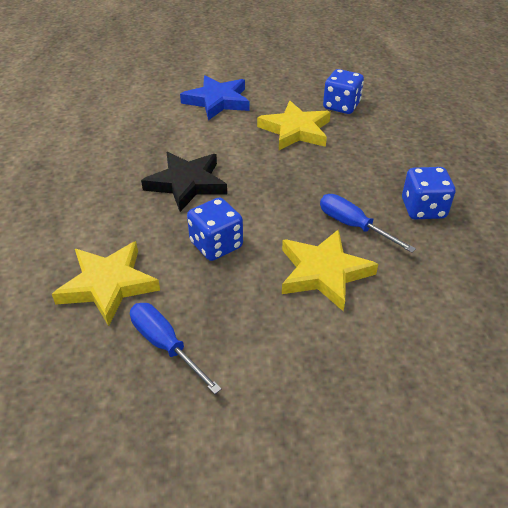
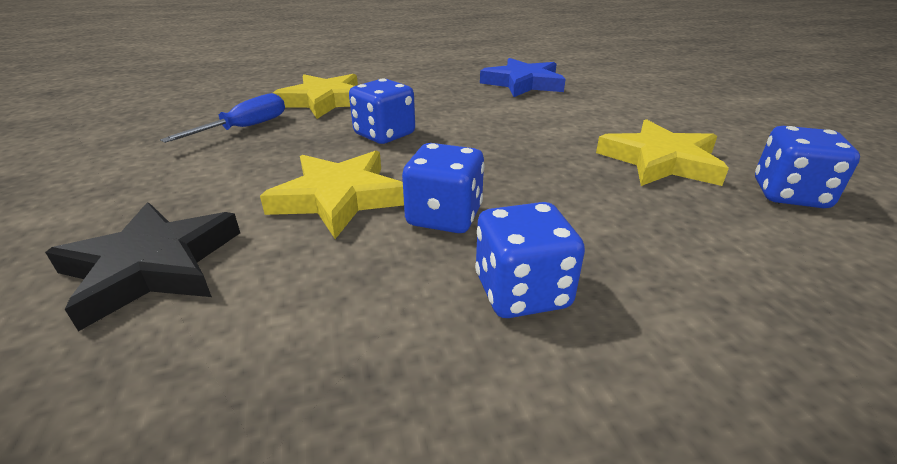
camera: 80 degrees right, 10 degrees down
black star [141,152,227,212] -> black star moved to [45,202,240,331]
blue star [180,75,249,121] -> blue star moved to [480,58,566,97]
blue screwdriver [320,194,416,253] -> blue dice [402,143,485,233]

